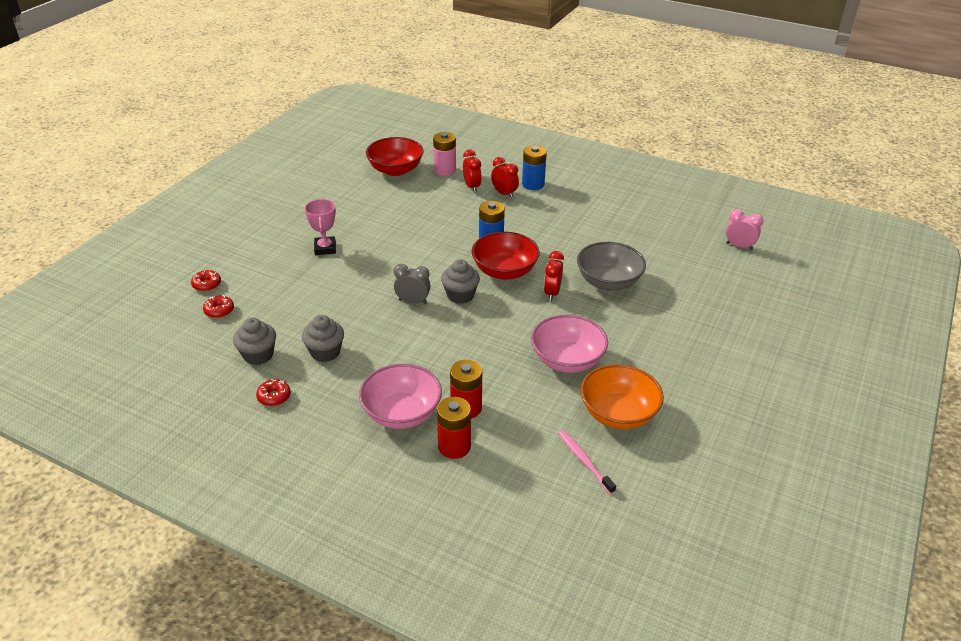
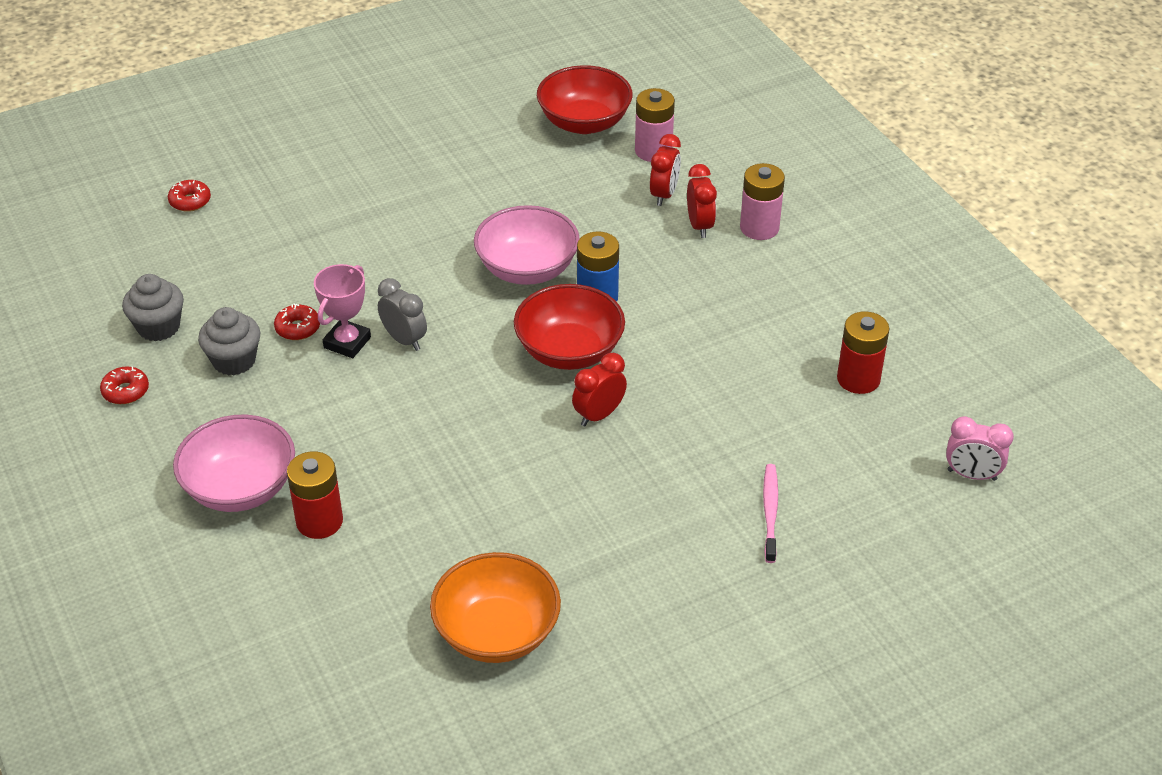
camera: 35 degrees right, 5 degrees up
red donut [203,296,234,318] -> red donut moved to [274,303,320,340]
pink trophy [305,199,336,255] -> pink trophy moved to [314,264,371,358]
red battery [437,397,471,459] -> red battery moved to [837,311,890,394]
grey cupcake [441,259,480,304] -> none
blue battery [522,145,547,190] -> pink battery [740,163,785,240]
pink bowl [531,315,608,373] -> pink bowl moved to [474,205,580,285]
pink toothbrush [558,430,616,494] -> pink toothbrush moved to [763,464,778,563]
grey bowl [577,242,646,291] -> none
pink clock [726,209,764,250] -> pink clock turned 135 degrees clockwise [946,416,1014,481]

